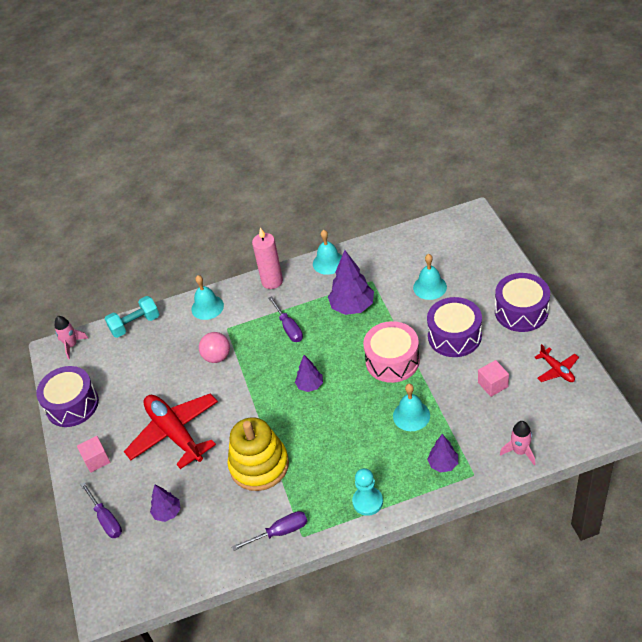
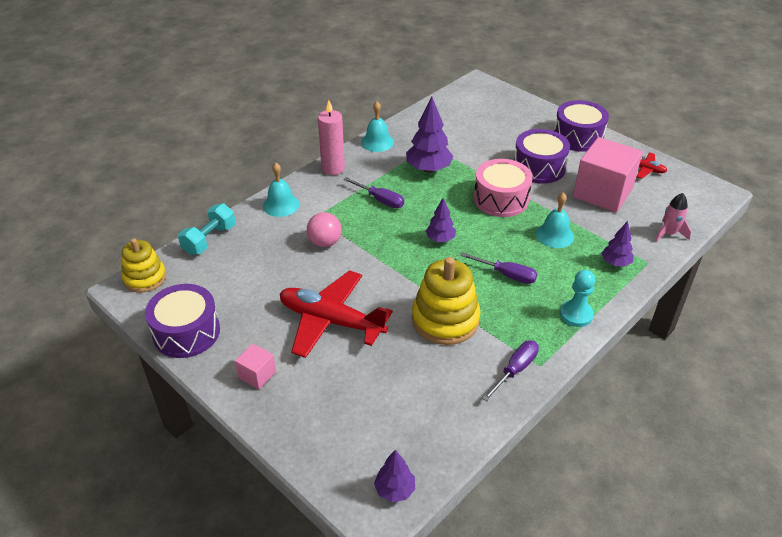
camera: 35 degrees left, 5 degrees down
pink rocket [55,316,89,359] -> yellow stacking toy [121,238,166,293]
purple screwdriver [80,482,122,538] -> purple screwdriver moved to [460,252,537,284]
purple tree [150,484,181,522] -> purple tree moved to [374,450,415,502]
turquoise bell [413,254,447,300] -> none
pink cube [478,360,509,397] -> pink cube [573,137,643,212], size x2.18

